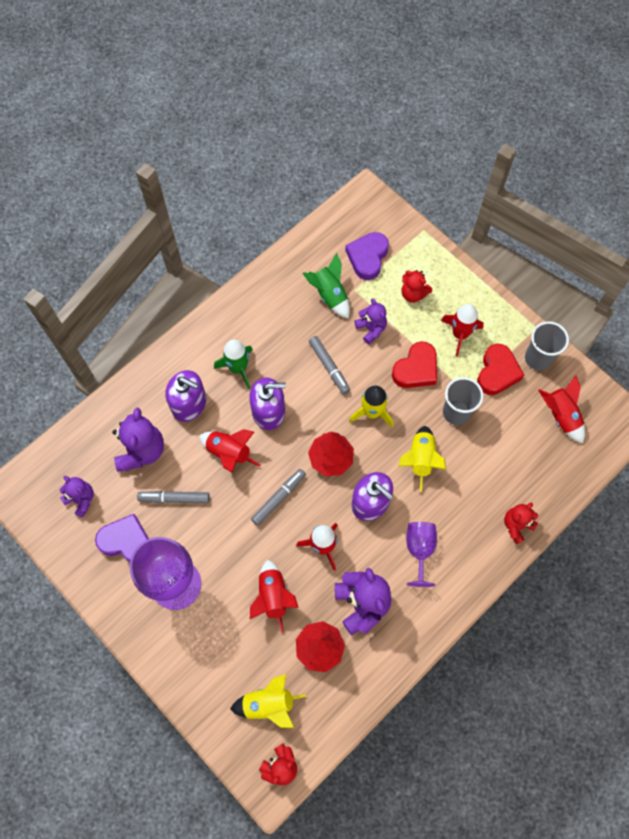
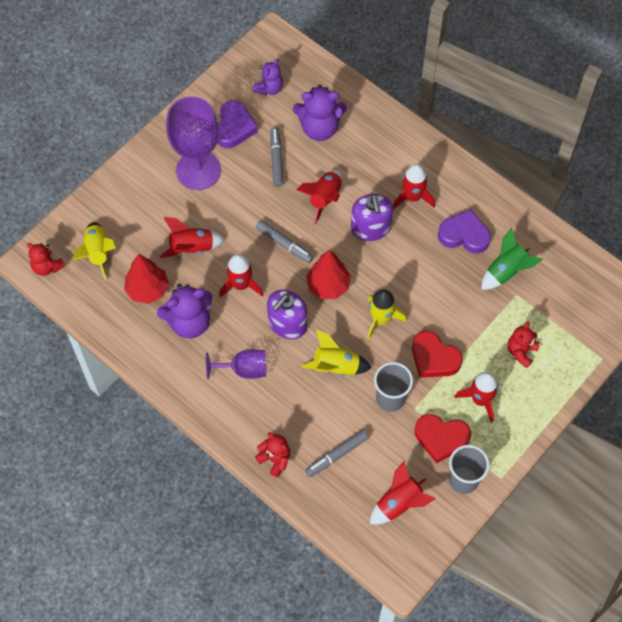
camera: 85 degrees right, 5 degrees down
purple soap dispenser [166,370,206,422] -> none
green rocket [214,340,253,389] -> red rocket [393,164,435,210]
grey marker [309,336,350,394] -> grey marker moved to [305,430,369,477]
purple heart [345,232,389,280] -> purple heart moved to [438,209,491,254]
purple teddy bear [355,298,387,344] -> none

